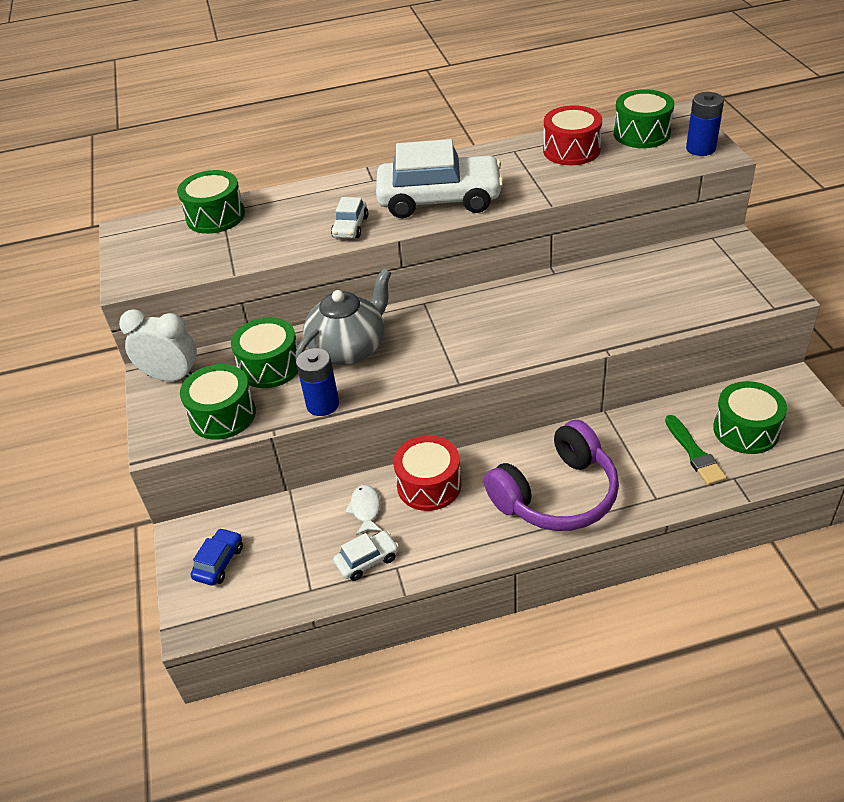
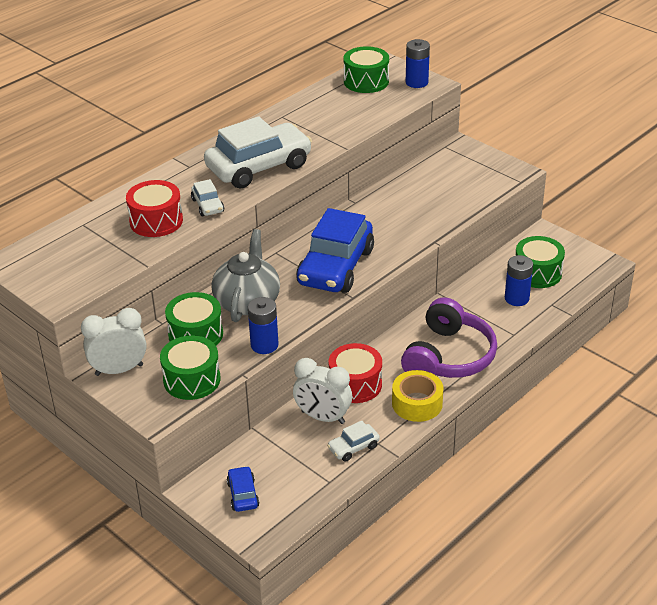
camera: 35 degrees left, 5 degrees down
green drum [177,170,245,234] -> none
white car [334,531,399,581] -> white car turned 150 degrees counterclockwise [327,420,380,462]
white fish [345,485,382,535] -> white clock [293,358,352,424]
red drum [543,105,602,165] -> red drum moved to [126,180,183,237]
green brush [665,415,727,485] -> blue battery [505,255,533,306]
none -> blue car [296,208,374,293]
none -> yellow tape [392,370,444,422]

